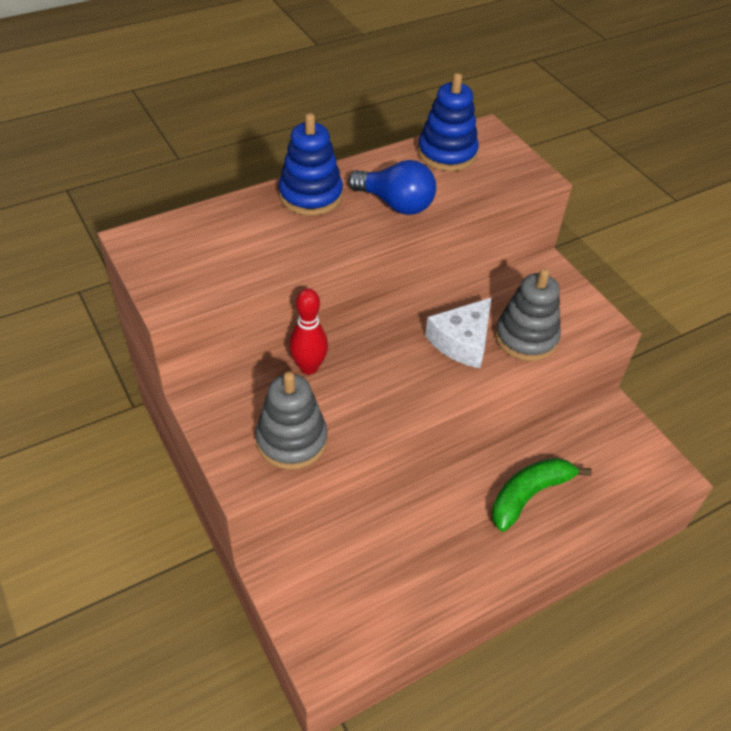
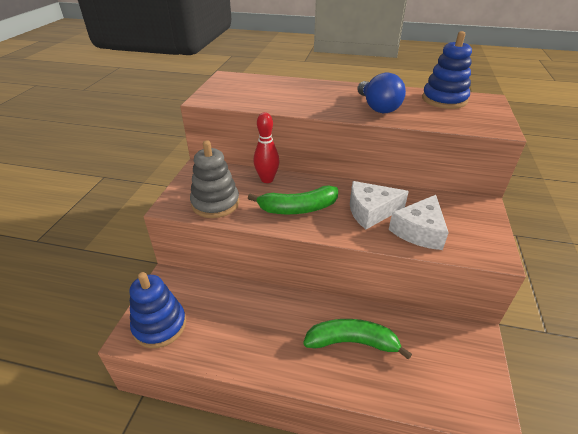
camera: 45 degrees right, 10 degrees down
blue stacking toy [279,113,343,216] -> blue stacking toy moved to [129,272,186,348]
grey stacking toy [495,268,561,361] -> white cheese [389,195,449,250]
none -> green banana [248,185,338,214]

